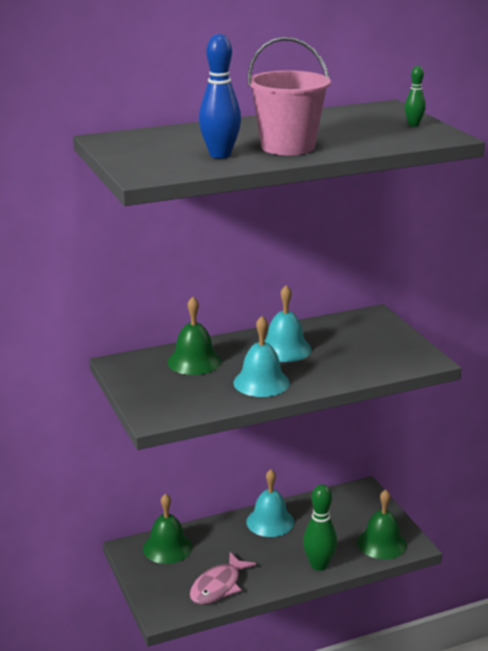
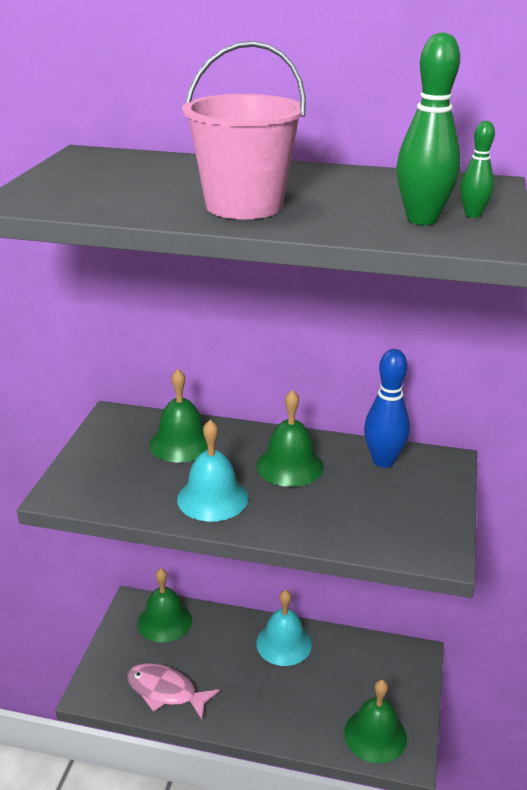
camera: 35 degrees right, 5 degrees up
pink fish [190,552,256,604] -> pink fish turned 45 degrees clockwise [127,663,220,720]
blue bowling pin [199,34,241,159] -> blue bowling pin moved to [364,349,410,468]
turquoise bell [265,285,312,362] -> green bell [257,390,324,487]
green bowling pin [303,484,337,571] -> green bowling pin moved to [396,32,461,225]

